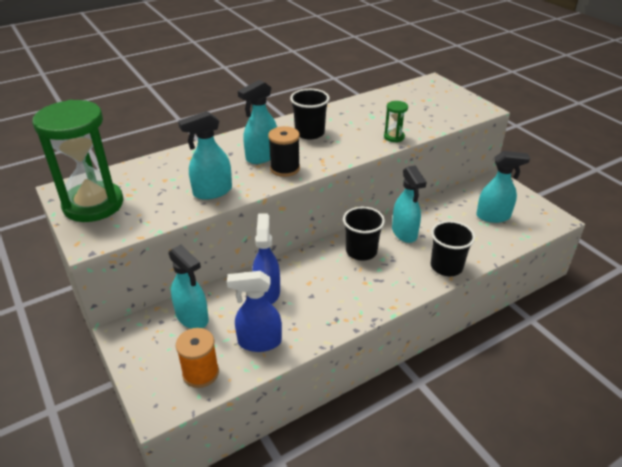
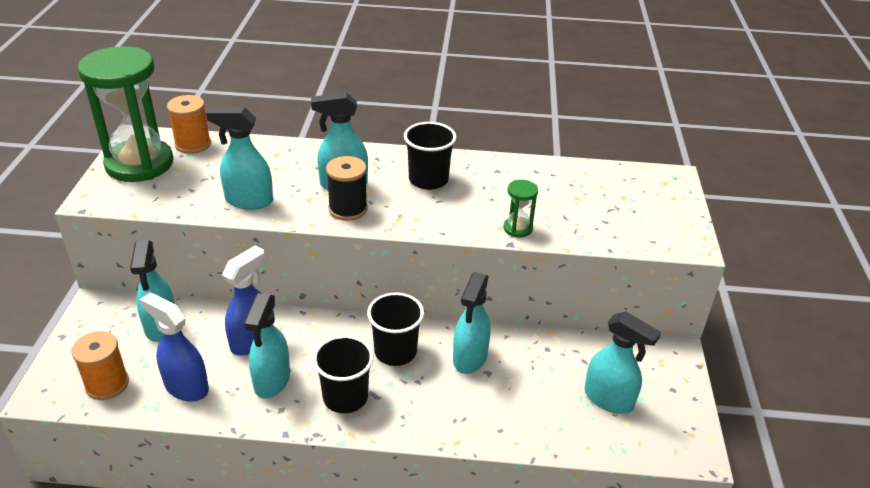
camera: 35 degrees right, 0 degrees up
black cup [431,221,475,276] -> black cup moved to [313,335,374,413]
none -> orange spool [167,95,211,154]
none -> turquoise spray bottle [244,293,290,399]

